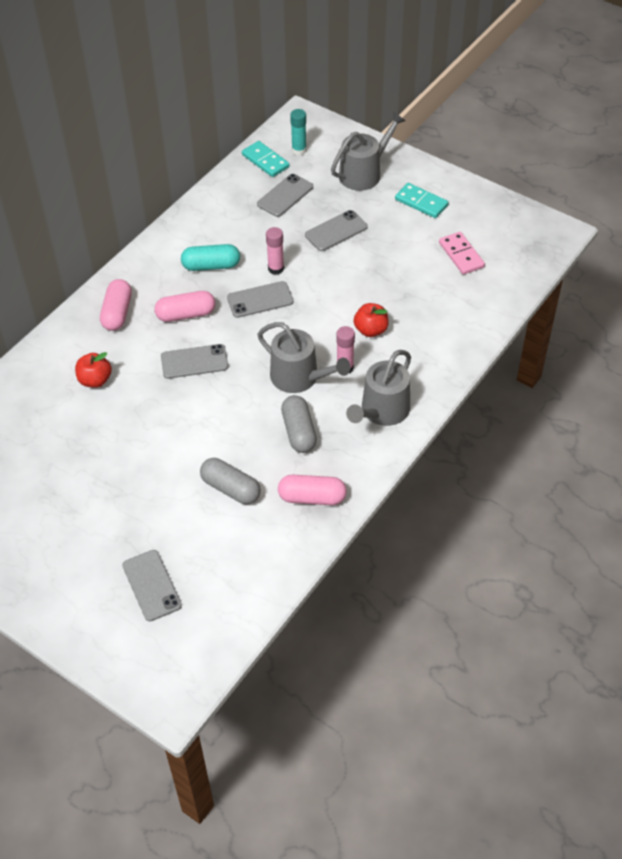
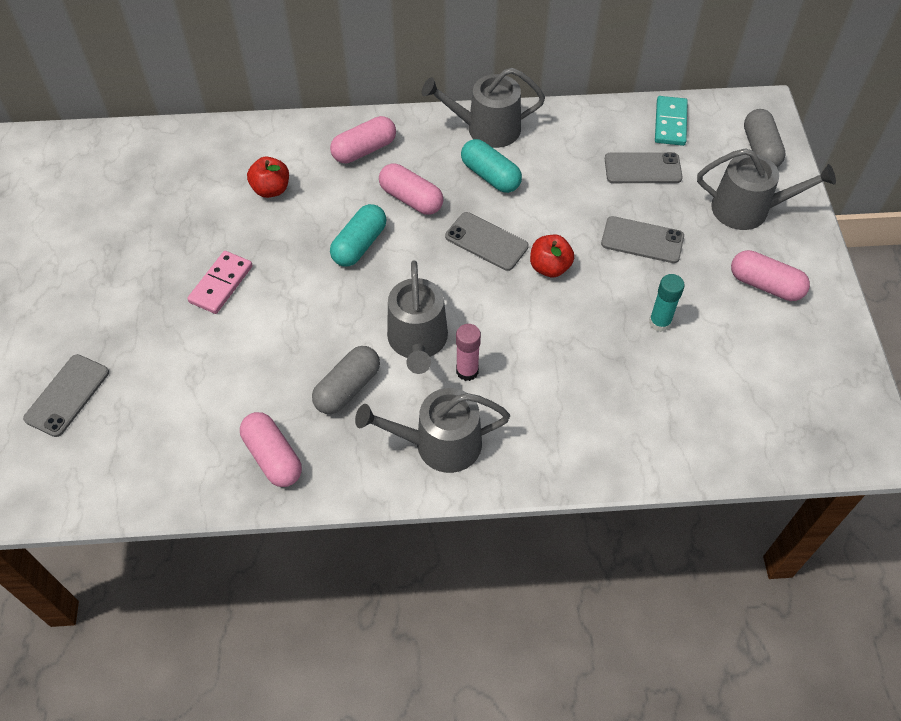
camera: 50 degrees right, 5 degrees up
grey phone [161,344,228,379] -> turquoise capsule [330,204,386,267]
grey capsule [200,458,261,504] -> grey capsule moved to [744,109,786,167]
pink glue stick [266,227,284,275] -> none
turquoise glue stick [290,109,307,155] -> turquoise glue stick moved to [649,274,685,332]
red apple [354,303,389,337] -> red apple moved to [530,235,574,277]
turquoise domino [395,183,449,218] -> pink capsule [731,250,810,301]
pink domino [439,232,485,275] -> pink domino moved to [187,251,253,314]
none -> grey watering can [422,68,545,148]

